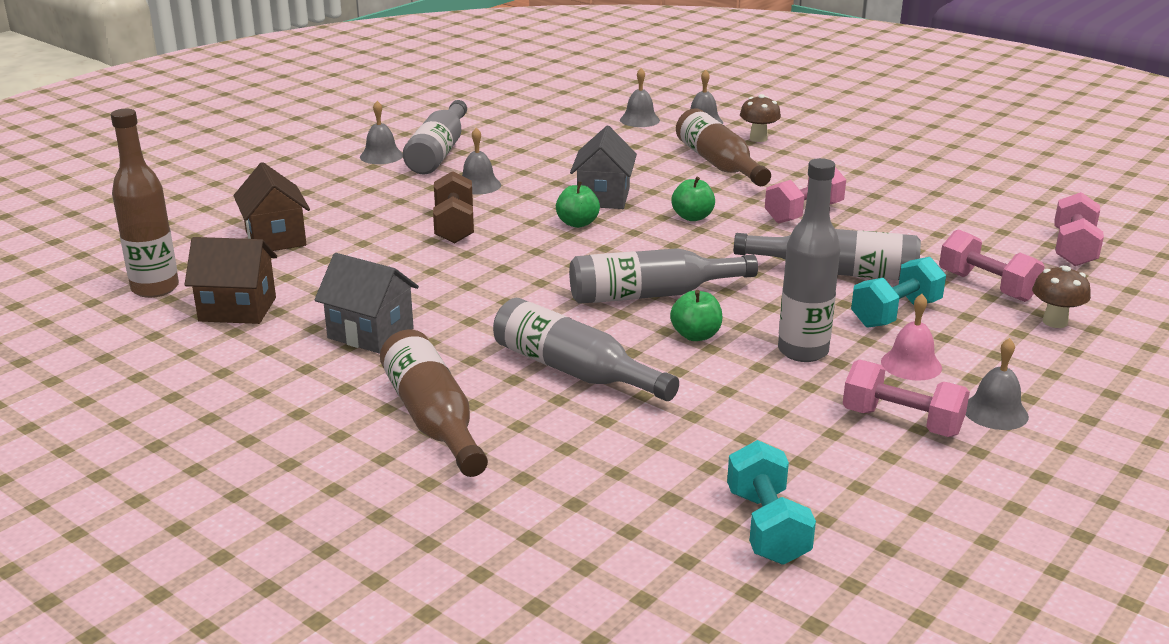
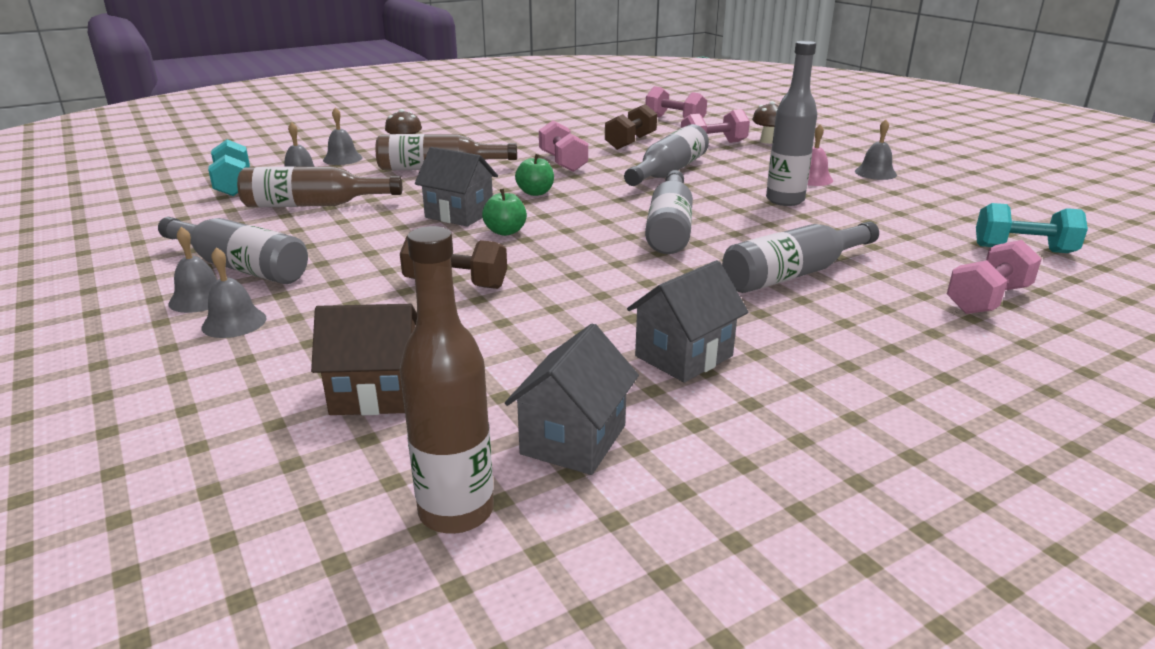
camera: 70 degrees left, 0 degrees up
brown house [185,237,277,324] -> grey house [505,323,639,475]
brown bottle [380,330,488,477] -> brown bottle moved to [237,166,402,207]
grey bell [462,128,501,195] -> grey bell moved to [202,247,266,338]
green apple [670,290,723,341] -> none
pink dumbbell [843,360,970,437] -> pink dumbbell moved to [947,240,1042,314]
turquoise dumbbell [851,257,946,328] -> turquoise dumbbell moved to [208,139,250,196]
none -> brown dumbbell [605,104,657,150]

